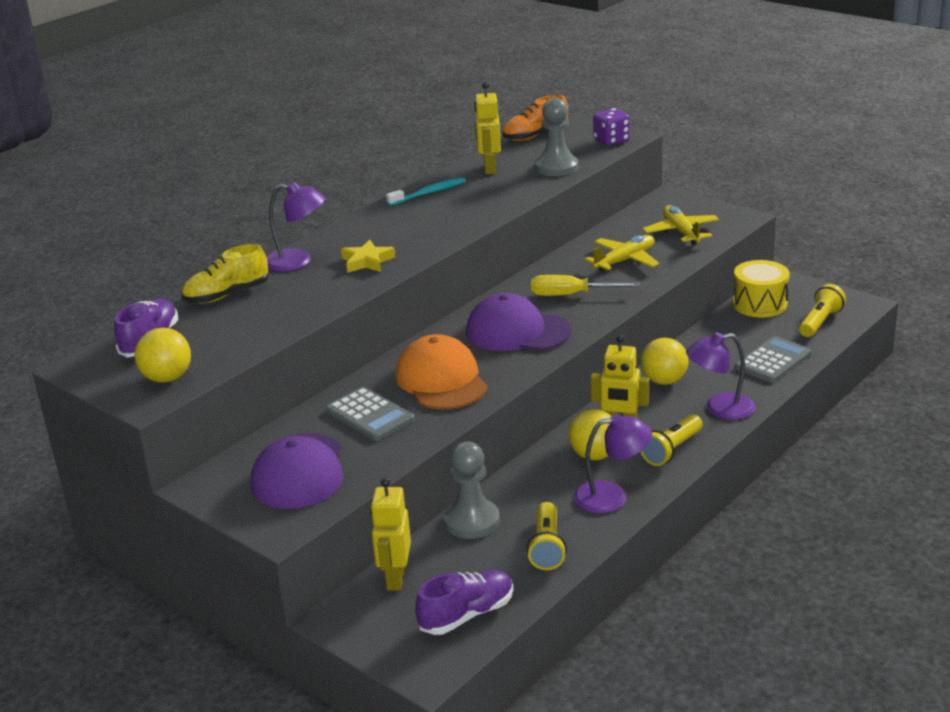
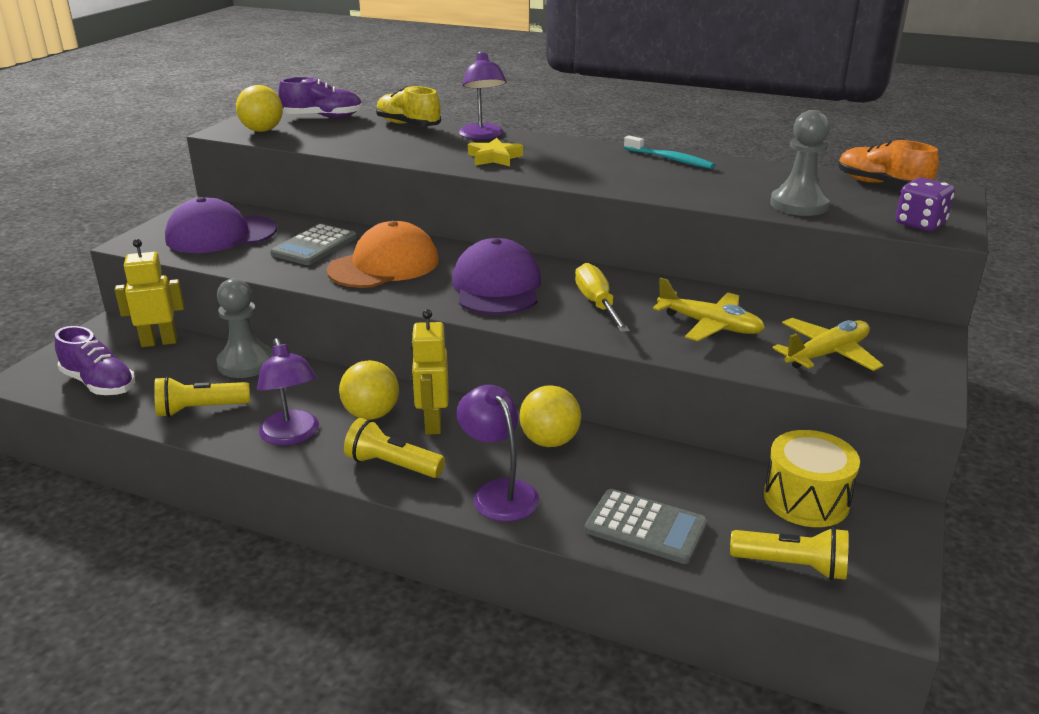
camera: 70 degrees right, 0 degrees up
yellow robot [474,82,501,174] -> none

